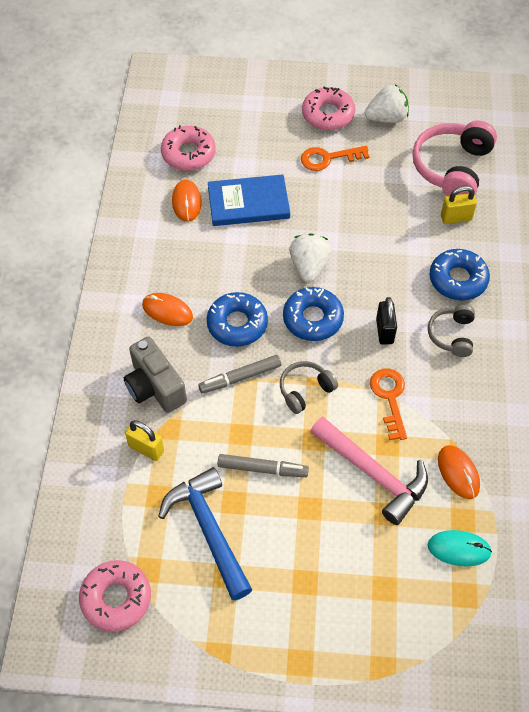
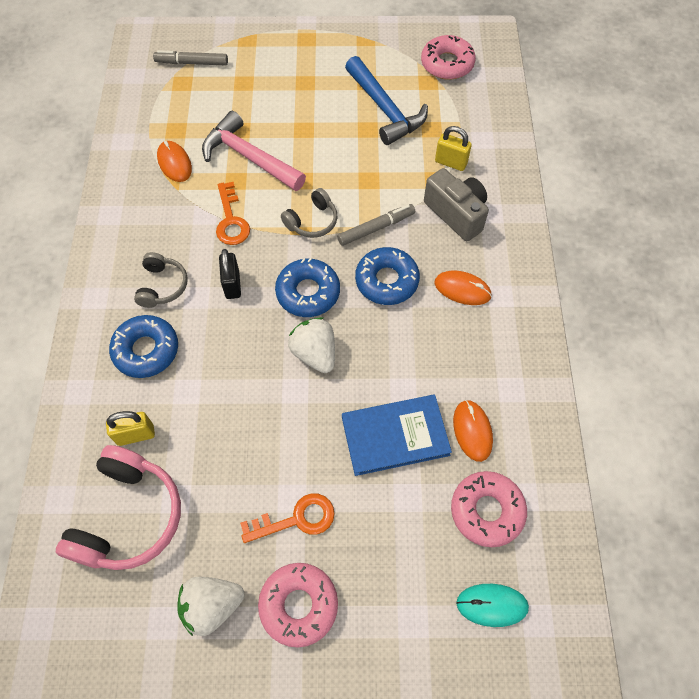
camera: 175 degrees right, 5 degrees up
grey marker [218,454,309,477] -> grey marker moved to [153,50,228,65]
white strawberry [289,233,331,282] -> white strawberry turned 150 degrees clockwise [288,317,335,373]
turquoise mouse [427,530,492,567] -> turquoise mouse moved to [456,584,529,627]

